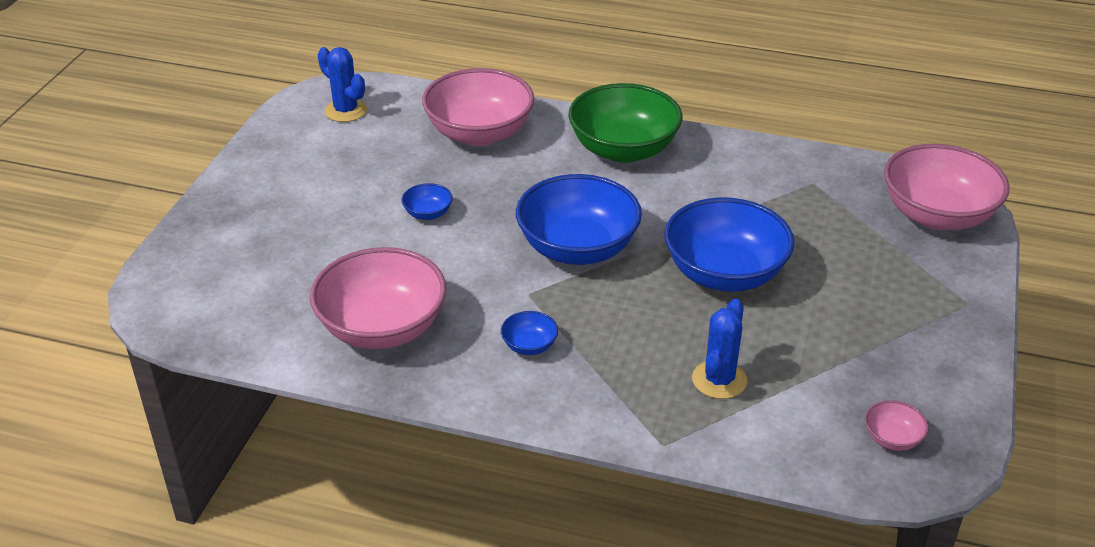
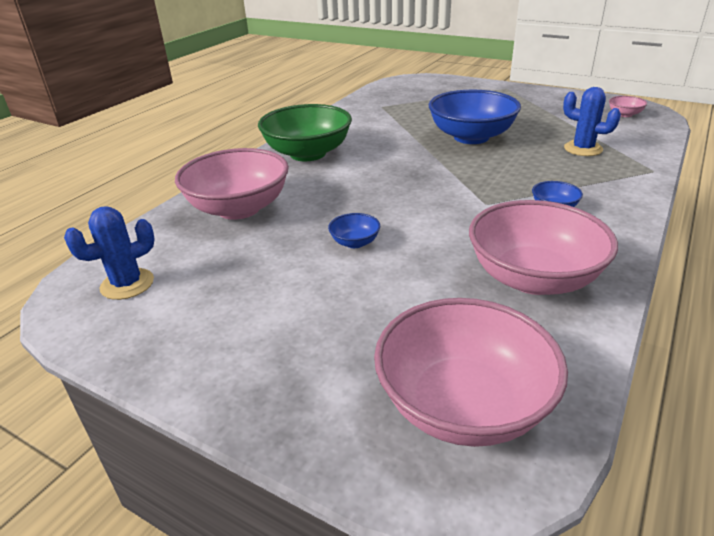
camera: 75 degrees left, 5 degrees down
blue bowl [516,174,642,265] -> none
pink bowl [884,144,1010,230] -> pink bowl moved to [374,298,568,447]

